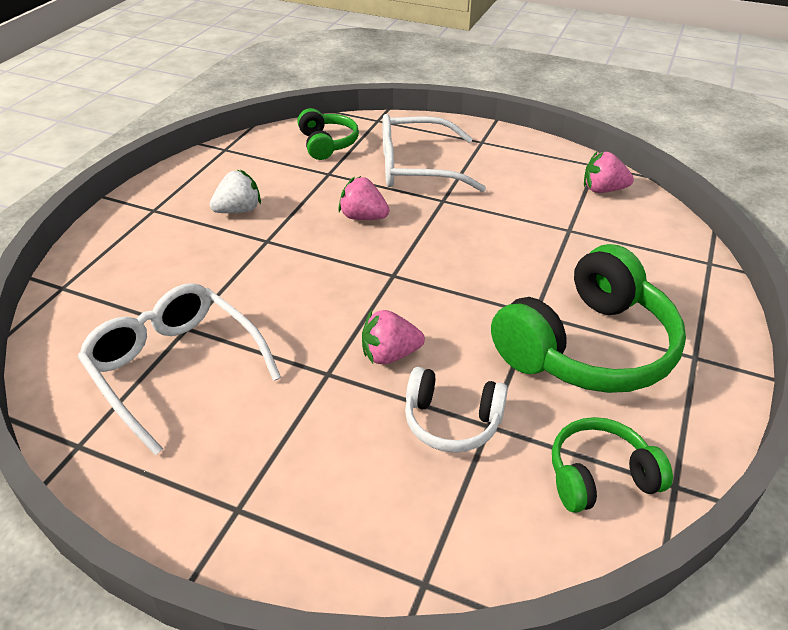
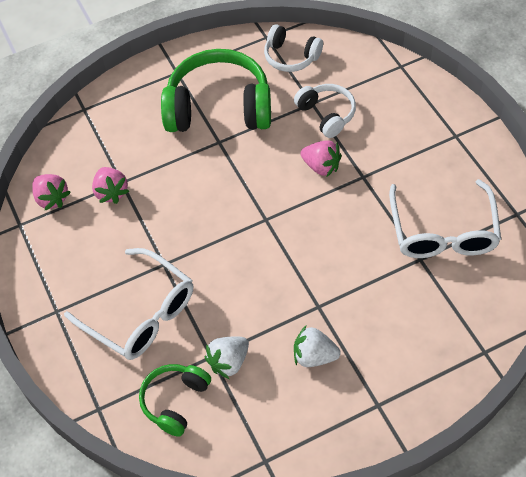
camera: 135 degrees left, 15 degrees up
pink strawberry [338,176,389,220] -> pink strawberry moved to [92,167,129,204]
green headphones [552,417,673,513] -> white headphones [264,24,323,72]
none -> white strawberry [204,337,249,379]

